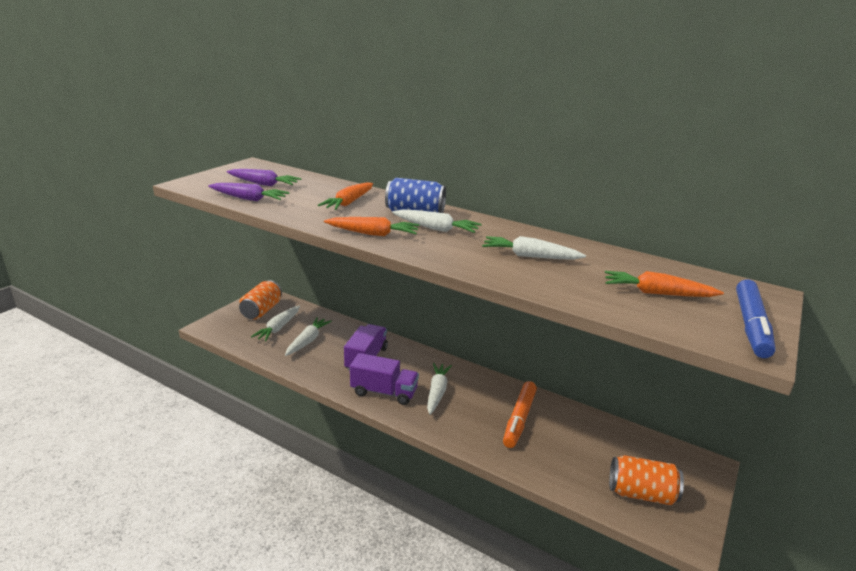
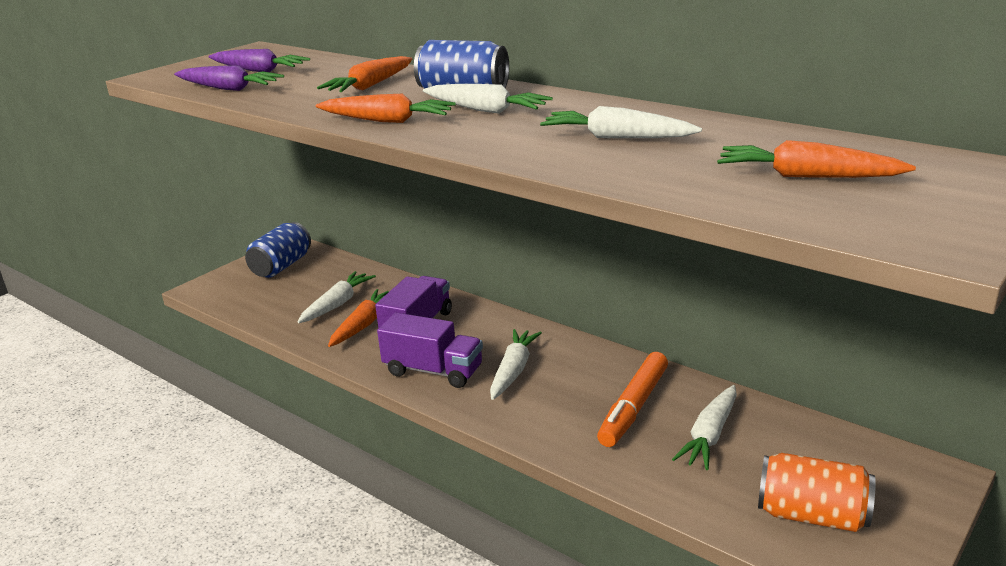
camera: 10 degrees right, 0 degrees up
orange can [239,280,282,319] -> blue can [245,222,311,278]
white carrot [251,306,300,342] -> white carrot moved to [672,385,737,470]
blue marker [736,280,776,358] -> none
none -> orange carrot [328,289,389,347]

